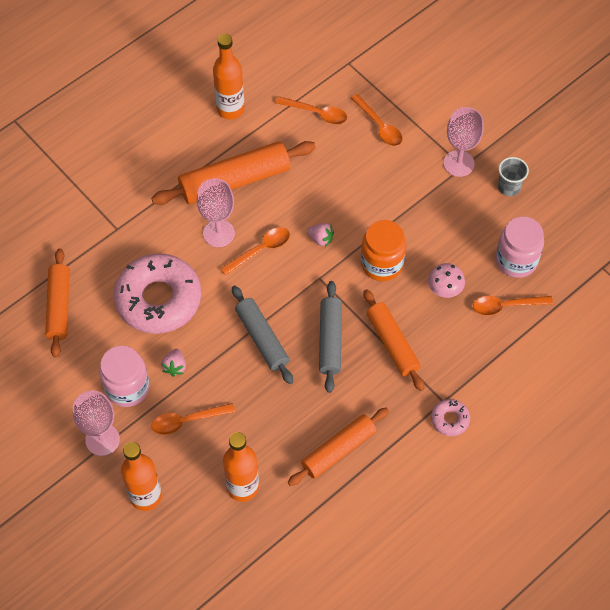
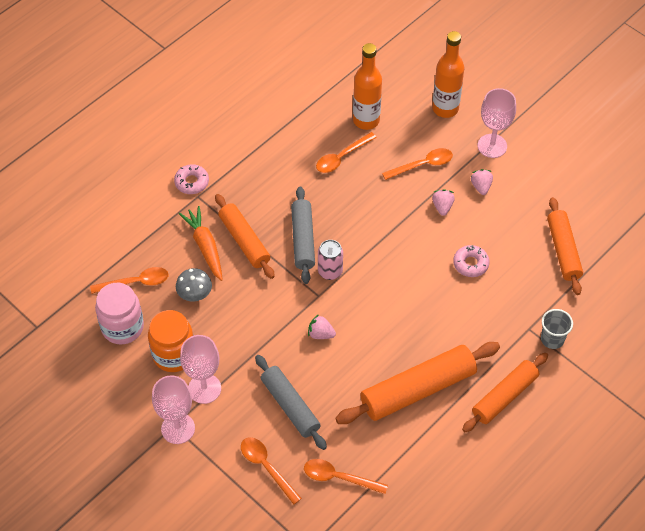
camera: 175 degrees right, 5 degrees down
pink jar [99,346,149,407] -> pink strawberry [471,169,493,195]
pink donut [114,253,201,334] -> pink donut [453,245,490,277], size x0.43
pink goblet [197,178,235,247] -> pink goblet moved to [180,335,221,404]
orange bottle [213,34,244,120] -> none
orange spoon [220,227,290,275] -> orange spoon moved to [316,132,377,173]
grey rolling pin [232,286,293,384] -> grey rolling pin moved to [255,355,327,450]
orange rolling pin [288,408,389,486] -> orange rolling pin moved to [462,353,548,432]
orange jar [361,220,406,281] -> orange jar moved to [148,310,194,372]
pink mushroom [428,263,465,298] -> grey mushroom [176,268,212,302]
grey cup [498,157,529,196] -> grey cup moved to [541,309,573,349]
none -> orange carrot [179,206,223,281]
none -> pink can [318,240,343,280]

